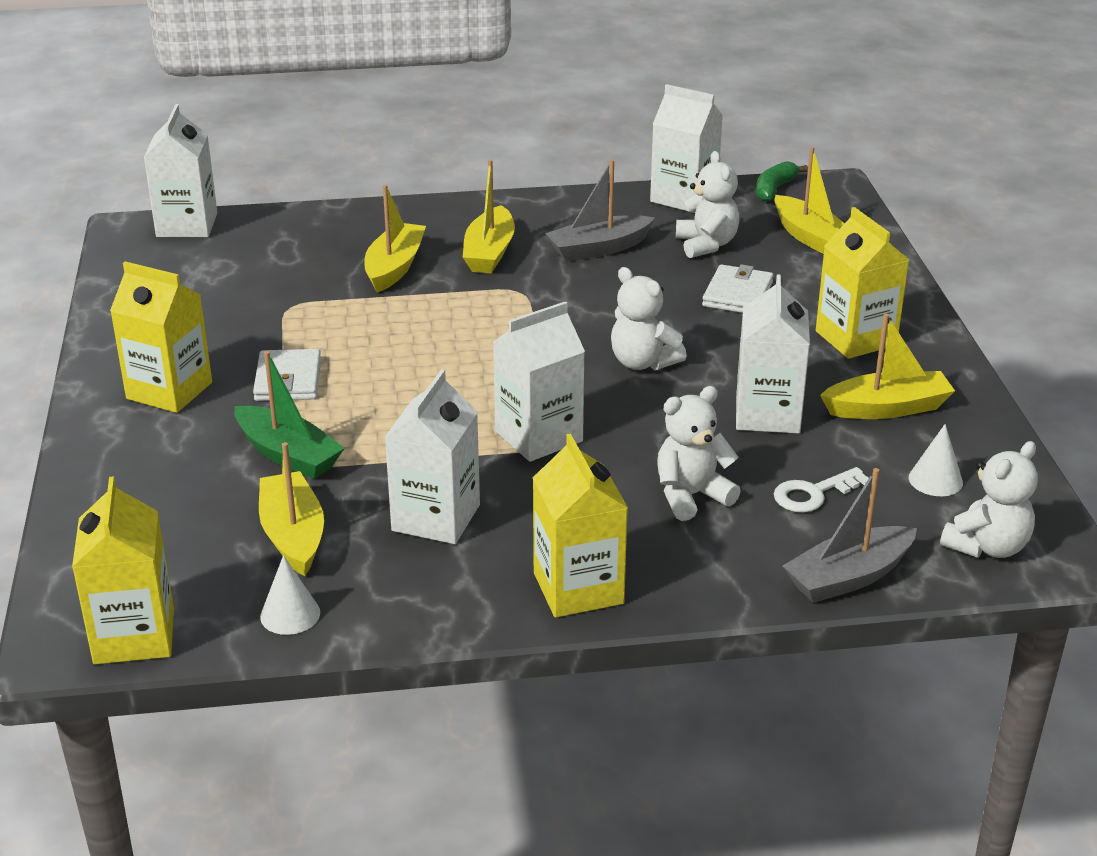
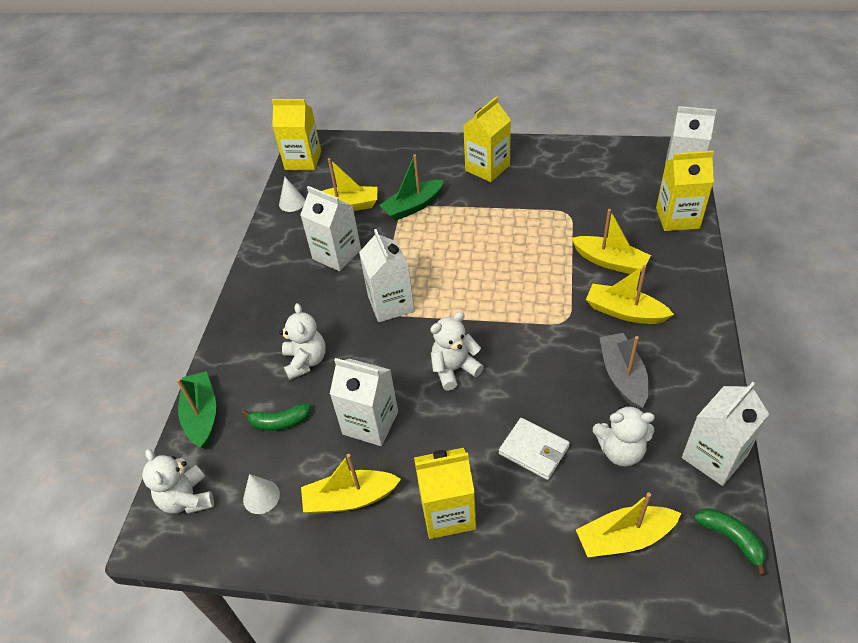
camera: 110 degrees right, 15 degrees up
white wallet [253,349,321,401] -> none
yellow carton [533,434,628,618] -> yellow carton moved to [656,151,714,231]
white key [774,467,869,512] -> green banana [242,403,311,431]
grey boat [783,468,917,603] -> green boat [177,371,216,449]
yellow boat [820,314,955,419] -> yellow boat turned 75 degrees clockwise [301,454,401,514]

